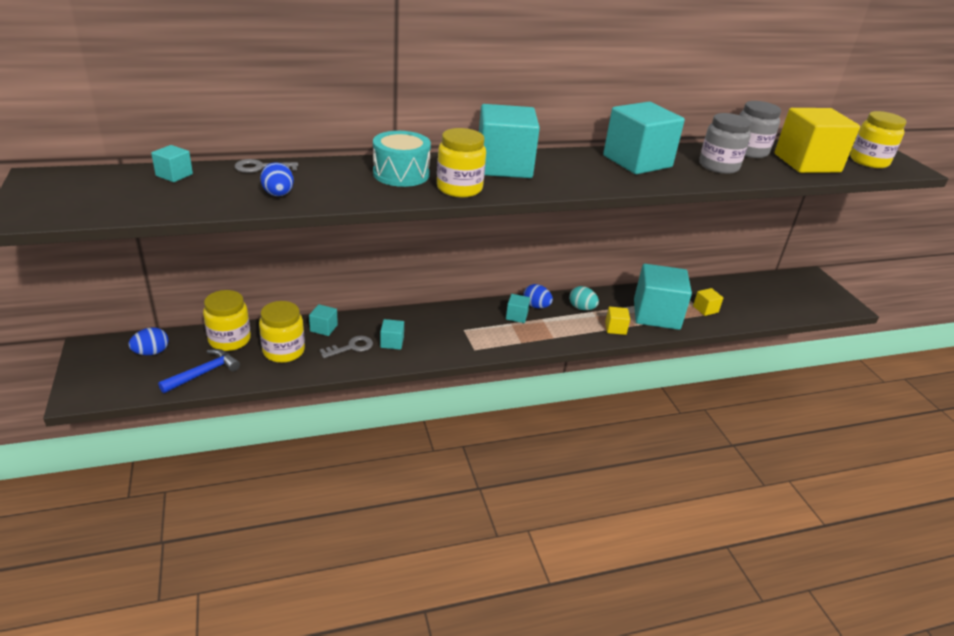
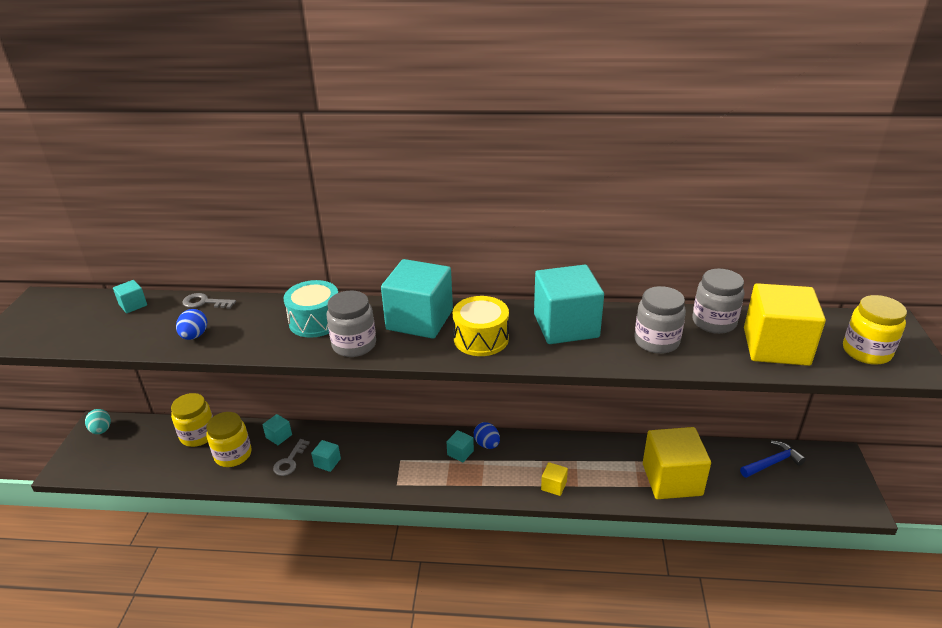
camera: 25 degrees right, 0 degrees up
blue egg [129,327,169,355] -> none
blue hammer [158,349,240,393] -> blue hammer moved to [740,441,806,478]
grey key [319,336,373,358] -> grey key turned 120 degrees clockwise [273,439,310,476]
yellow jar [437,128,486,197] -> grey jar [327,290,376,357]
turquoise egg [569,286,599,310] -> turquoise egg moved to [85,409,111,434]
turquoise cube [634,264,692,330] -> none
yellow cube [693,288,723,316] -> yellow cube [643,427,711,499], size x2.35
none -> yellow drum [453,296,509,356]

